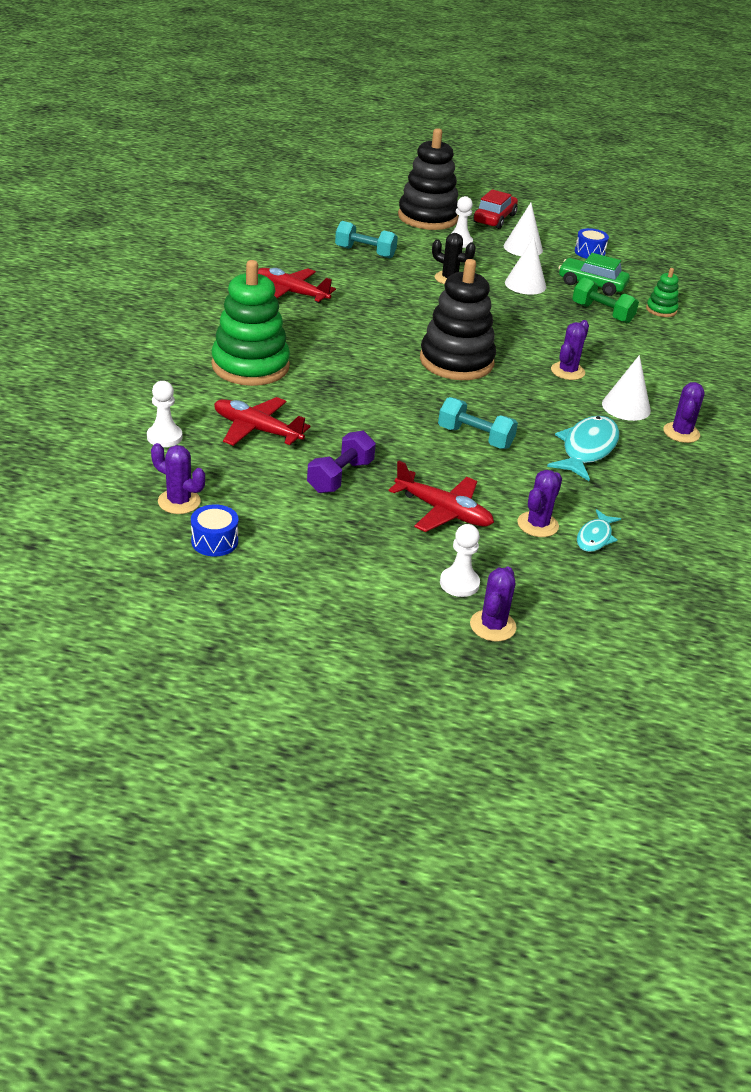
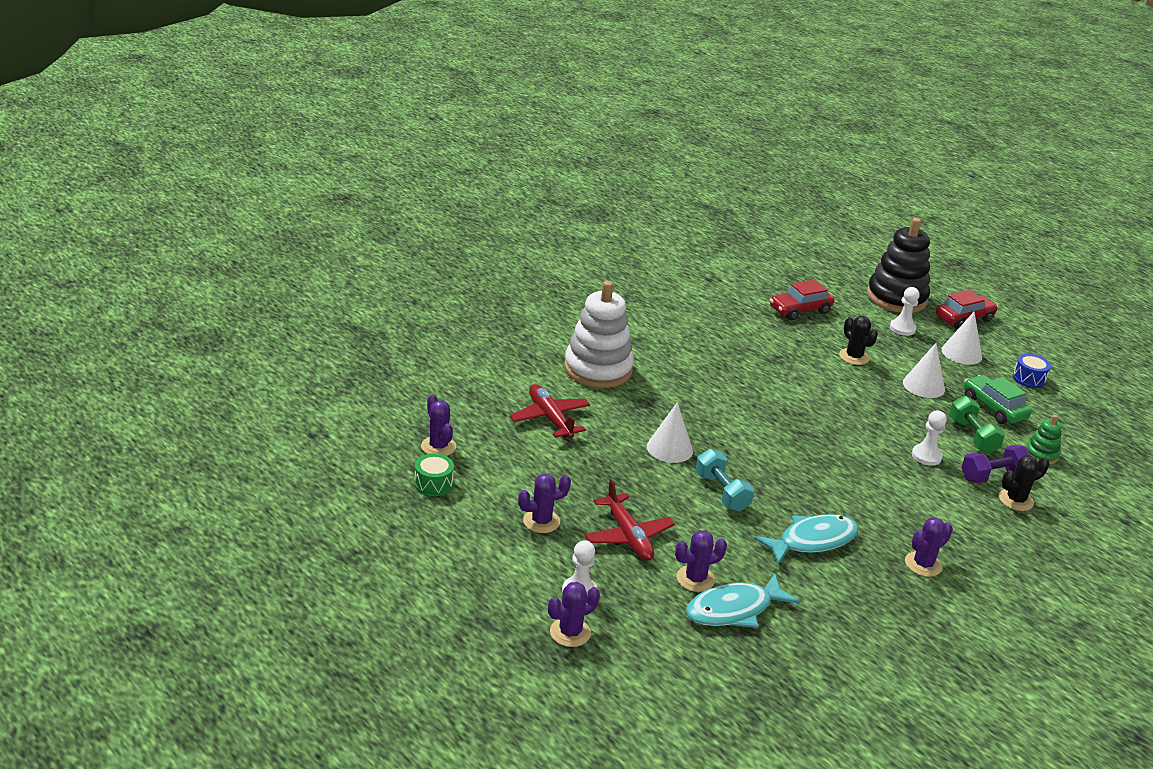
camera: 35 degrees right, 5 degrees down
white pawn [147,381,183,447] -> white pawn moved to [912,410,947,466]
blue drum [191,504,238,557] -> green drum [414,453,454,496]
green stacking toy [211,260,290,386] -> white stacking toy [564,281,634,388]
red plane [258,268,336,303] -> none
purple dumbbell [307,431,376,493] -> purple dumbbell moved to [961,445,1031,483]
turquoise dumbbell [335,221,398,258] -> red car [770,279,834,320]
black stacking toy [420,259,496,380] -> none
purple cactus [551,320,589,380] -> purple cactus moved to [518,473,571,533]
turquoise fish [577,509,621,552] -> turquoise fish [686,574,800,628], size x1.75
white cone [602,355,651,421] -> white cone moved to [647,402,693,463]
none -> black cactus [999,455,1049,511]

